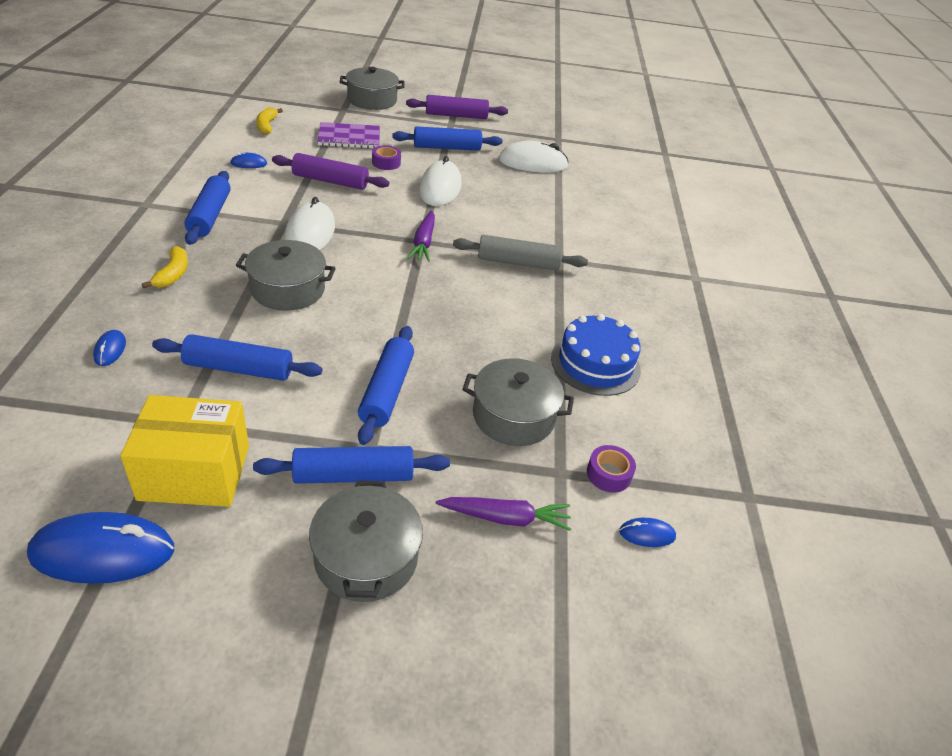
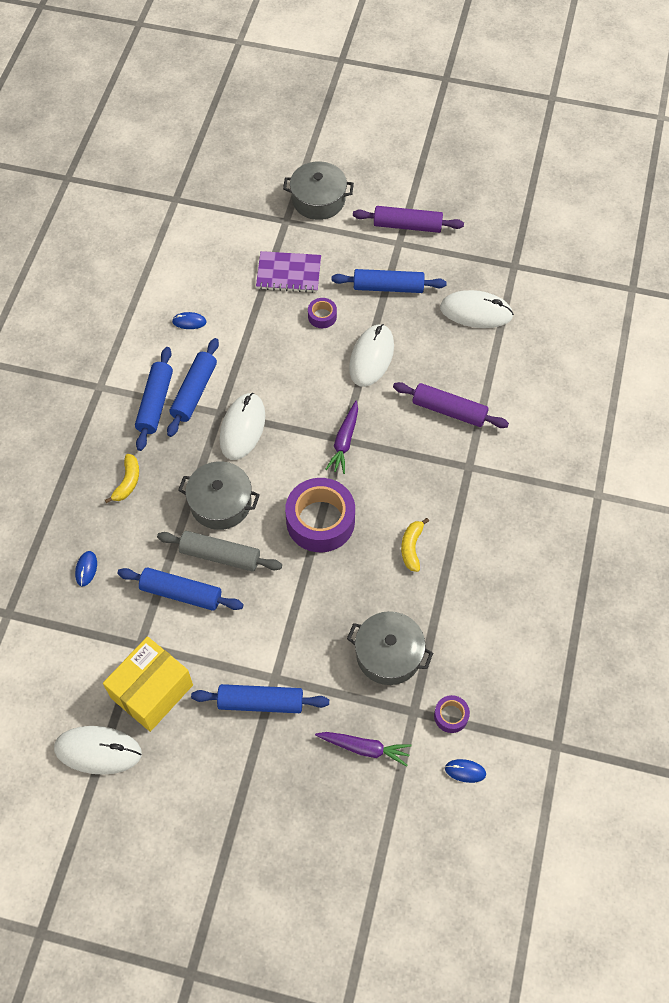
camera: 15 degrees right, 20 degrees up
blue mouse [27,512,174,584] -> white mouse [54,726,142,775]
yellow box [120,395,249,507] -> yellow box turned 60 degrees counterclockwise [103,636,193,732]
yellow banana [256,107,283,134] -> yellow banana moved to [401,518,429,572]
purple rolling pin [272,153,389,190] -> purple rolling pin moved to [393,382,509,428]
grey pot [309,480,423,602] -> none
blue rolling pin [358,326,414,445] -> blue rolling pin moved to [167,338,219,437]
grey rolling pin [453,235,588,271] -> grey rolling pin moved to [157,531,282,572]
blue cake [551,314,641,396] -> none
none -> purple tape [285,478,355,552]

